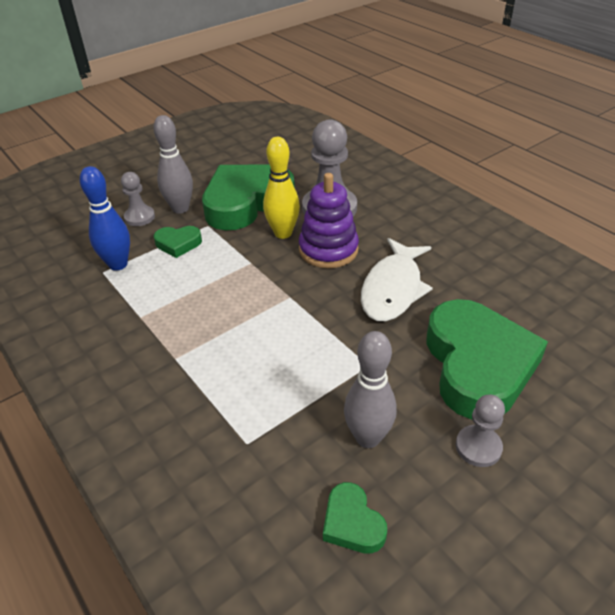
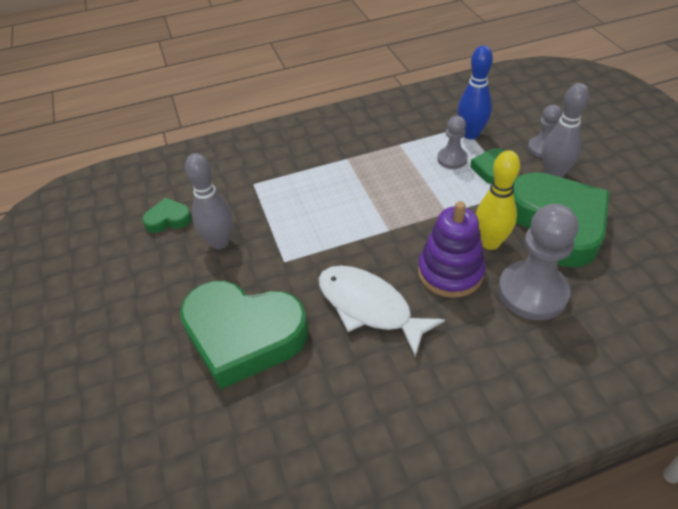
camera: 110 degrees right, 5 degrees up
grey pawn [456,395,505,467] -> grey pawn moved to [437,116,468,169]

